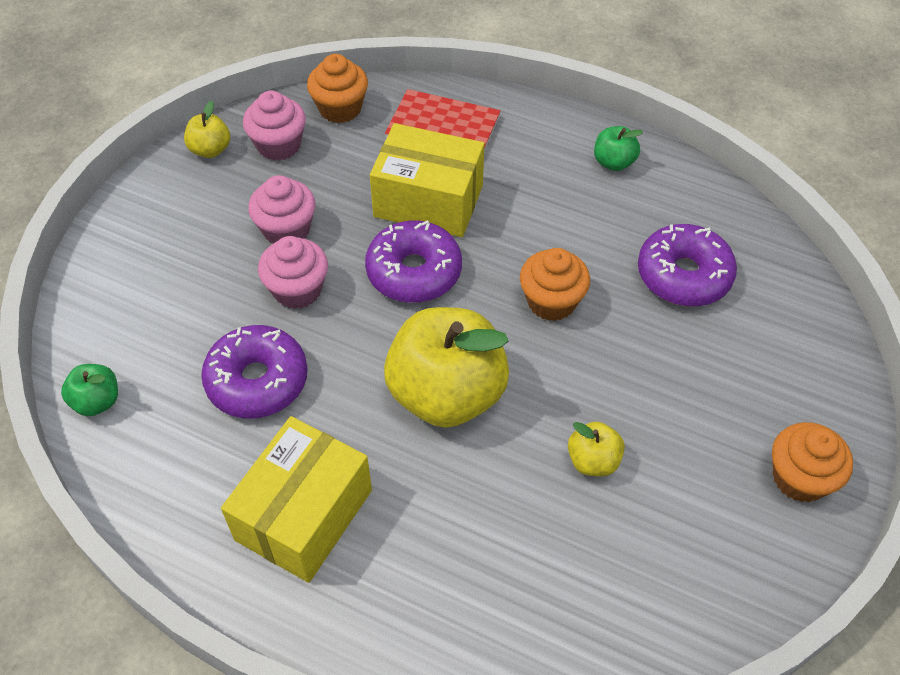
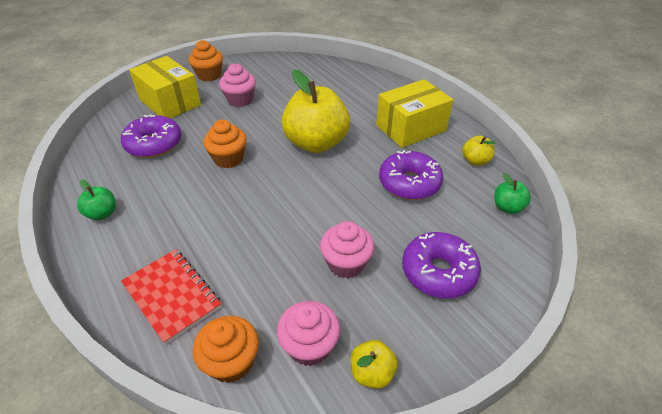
camera: 150 degrees left, 10 degrees down
pink cupcake [258,236,328,309] -> pink cupcake moved to [219,63,256,107]
purple donut [365,220,462,303] -> purple donut moved to [402,232,481,299]
yellow box [370,123,484,237] -> yellow box moved to [129,56,201,119]
yellow apple [568,422,625,477] -> yellow apple moved to [462,136,496,166]

